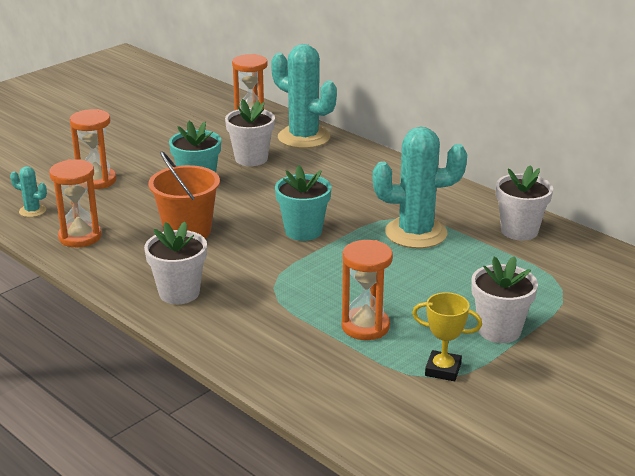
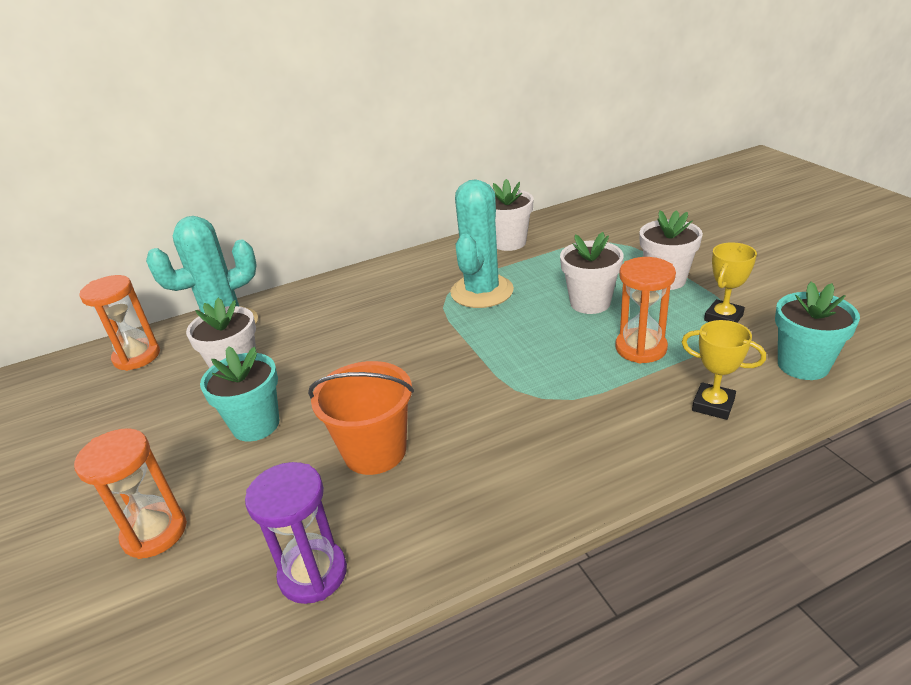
camera: 65 degrees left, 5 degrees up
turquoise cactus [10,166,47,217] -> none
orange hourglass [49,159,101,247] -> purple hourglass [245,462,347,604]
white flower pot [144,222,207,304] -> white flower pot moved to [560,232,624,314]
turquoise flower pot [275,165,331,241] -> turquoise flower pot moved to [775,282,860,380]
none -> yellow trophy [682,320,766,420]

